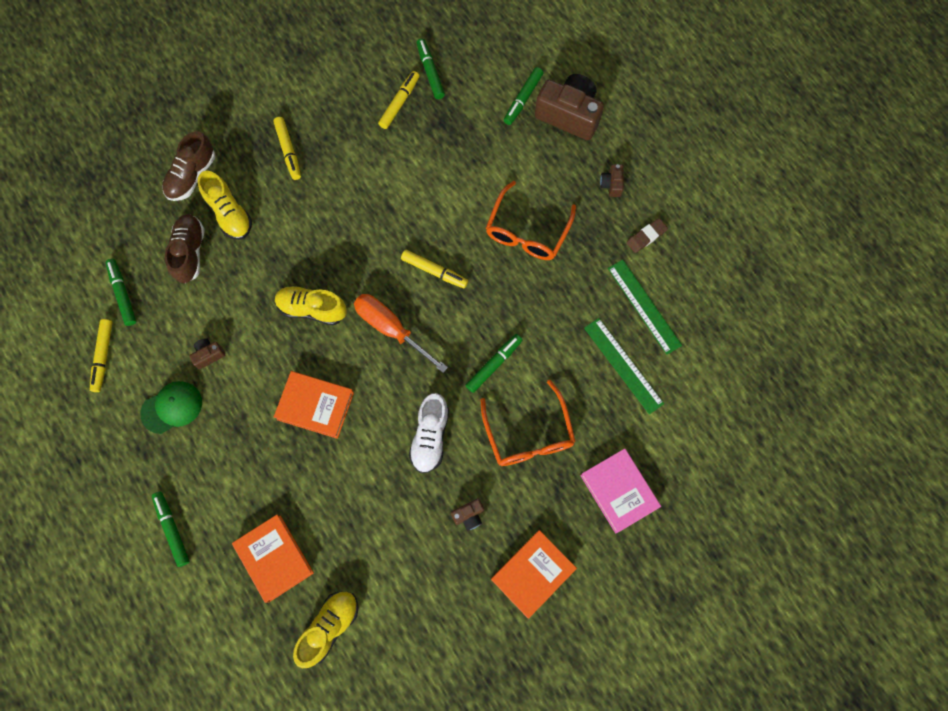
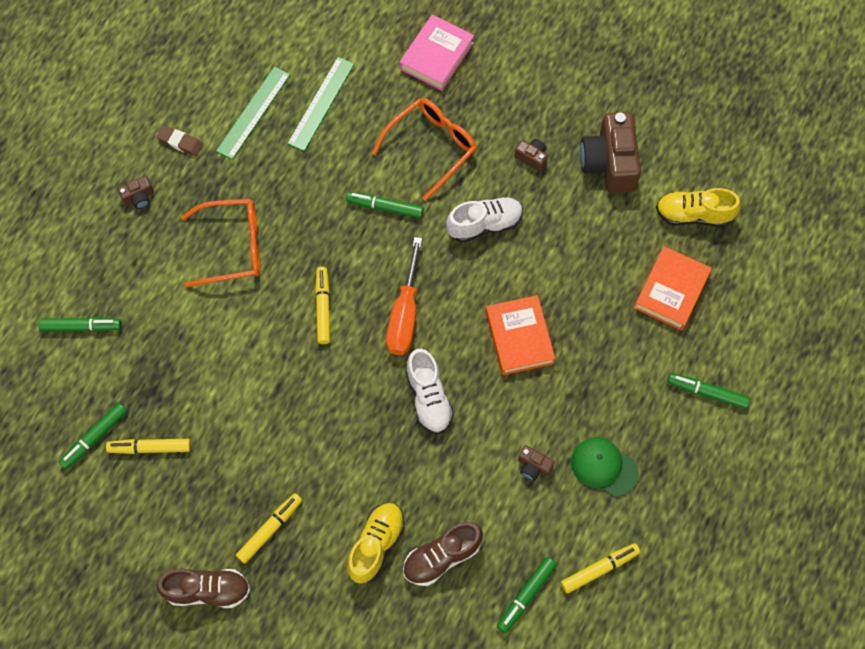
camera: 120 degrees left, 5 degrees down
green marker [152,492,190,567] -> green marker turned 75 degrees clockwise [668,373,750,409]
brown shoe [162,131,215,201] -> brown shoe moved to [157,569,250,608]
yellow shoe [275,286,347,325] -> white shoe [405,349,454,434]
orange book [491,530,577,619] -> none
brown camera [535,74,604,140] -> brown camera moved to [580,112,641,193]

